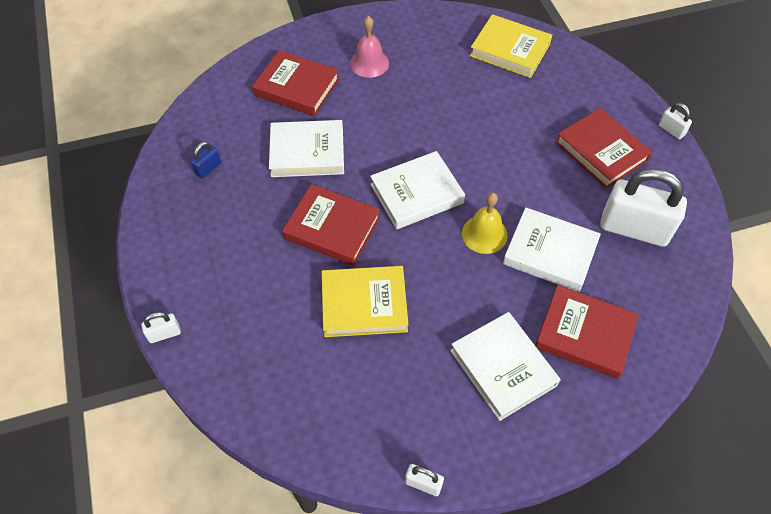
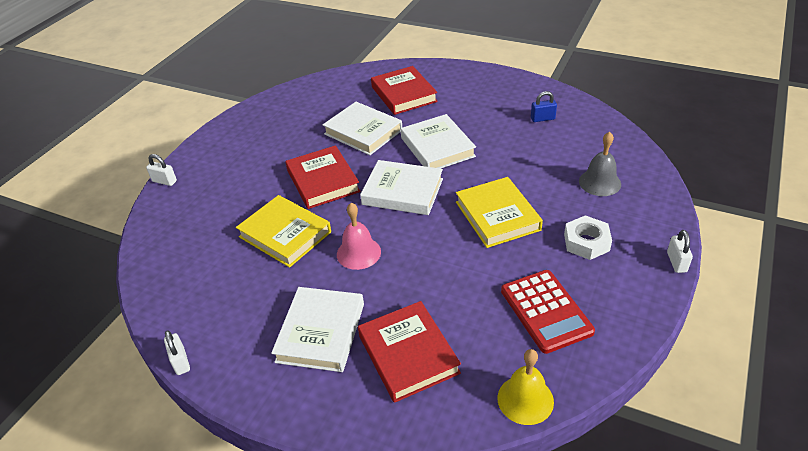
camera: 45 degrees right, 15 degrees down
blue padlock [190,141,221,179] -> blue padlock moved to [531,91,557,122]
pink bell [350,16,389,78] -> pink bell moved to [337,203,381,270]
yellow bell [462,193,508,254] -> yellow bell moved to [497,349,554,425]
yellow book [470,14,552,78] -> yellow book moved to [456,177,543,248]
white book [503,207,601,292] -> white book moved to [401,114,476,169]
red book [555,108,652,188] -> white nut [564,215,612,260]
white padlock [600,169,687,247] -> red calculator [501,270,595,354]
none -> grey bell [579,132,621,196]

